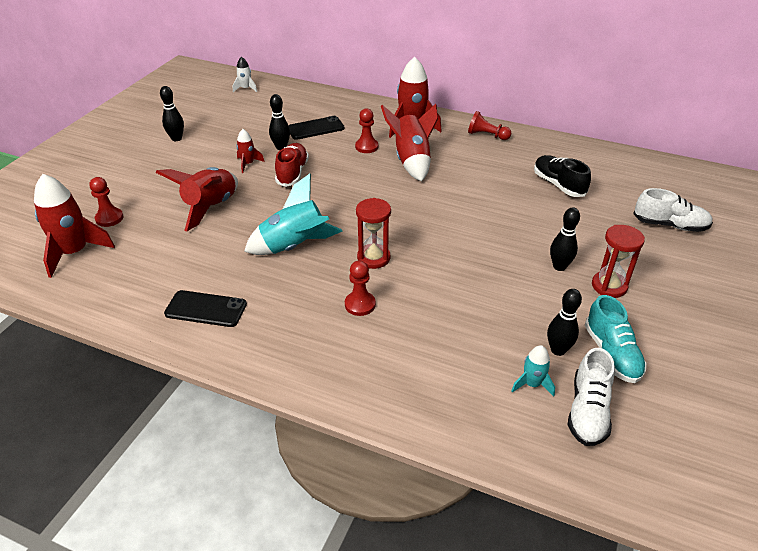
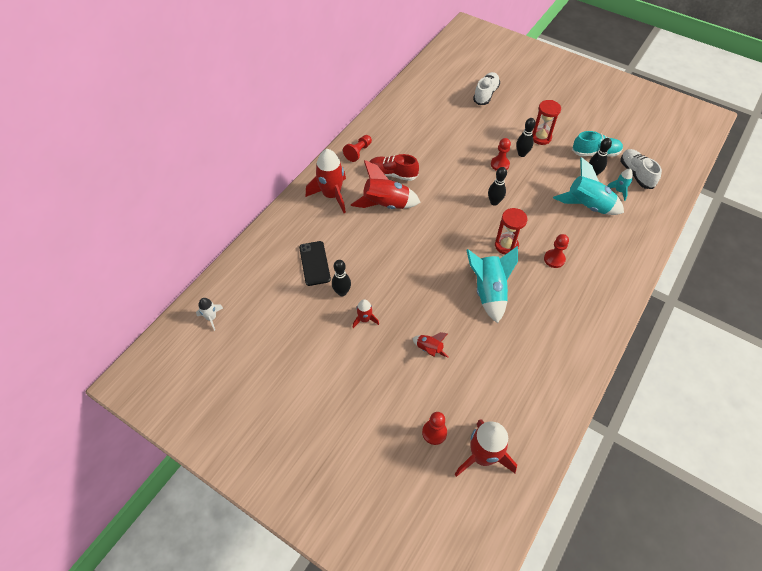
camera: 80 degrees left, 15 degrees up
red rocket [155,167,238,231] -> red rocket [412,332,449,358], size x0.50
black bowling pin [160,86,184,141] -> black bowling pin moved to [488,167,507,206]
black phone [164,290,247,327] -> none
red shoe [275,143,309,187] -> red shoe moved to [369,154,419,181]
red pawn [355,108,378,153] -> red pawn moved to [491,138,511,171]
black shoe [534,155,591,197] -> none
white shoe [568,348,615,446] -> white shoe turned 135 degrees counterclockwise [620,149,662,189]
none -> turquoise rocket [553,157,624,215]

